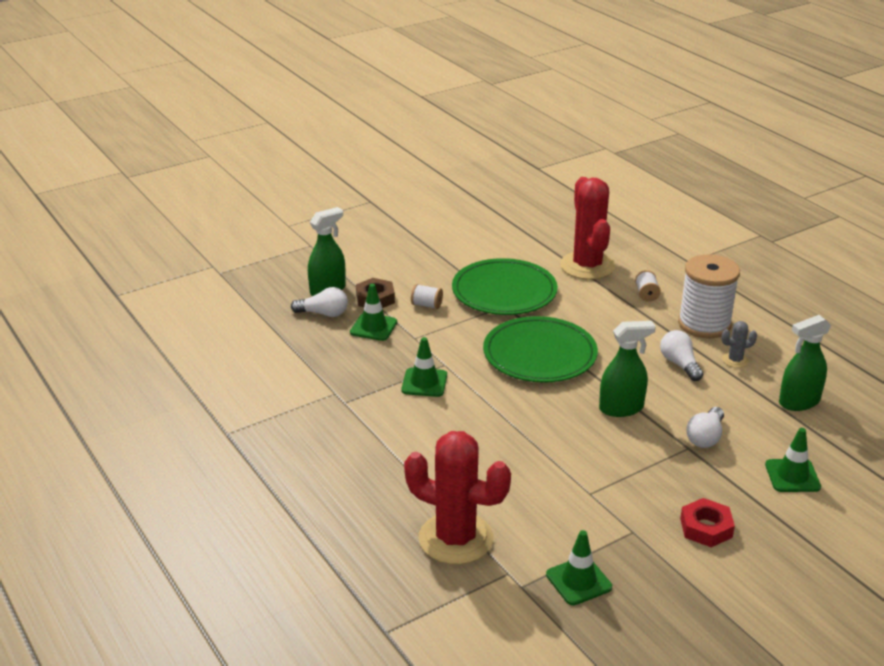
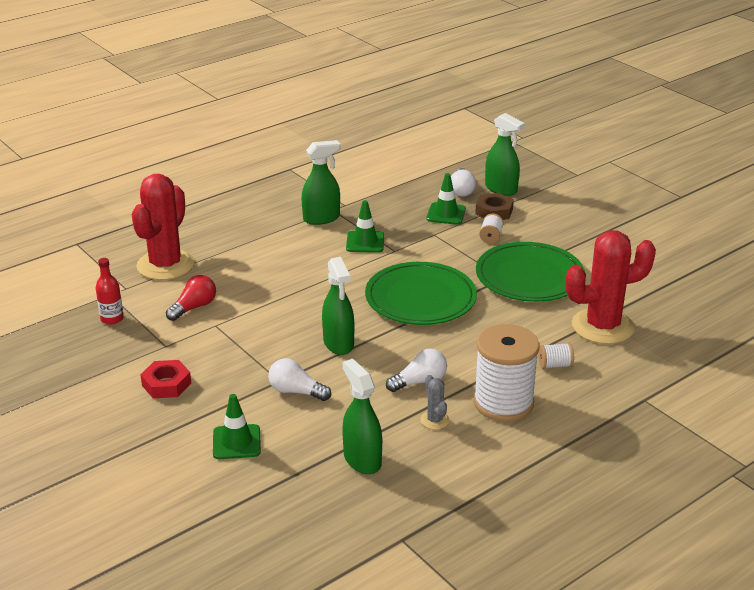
camera: 85 degrees right, 0 degrees up
green traffic cone [546,530,612,605] -> red bottle [96,258,124,325]
none -> red light bulb [166,275,216,321]
none -> green spray bottle [301,140,340,225]

